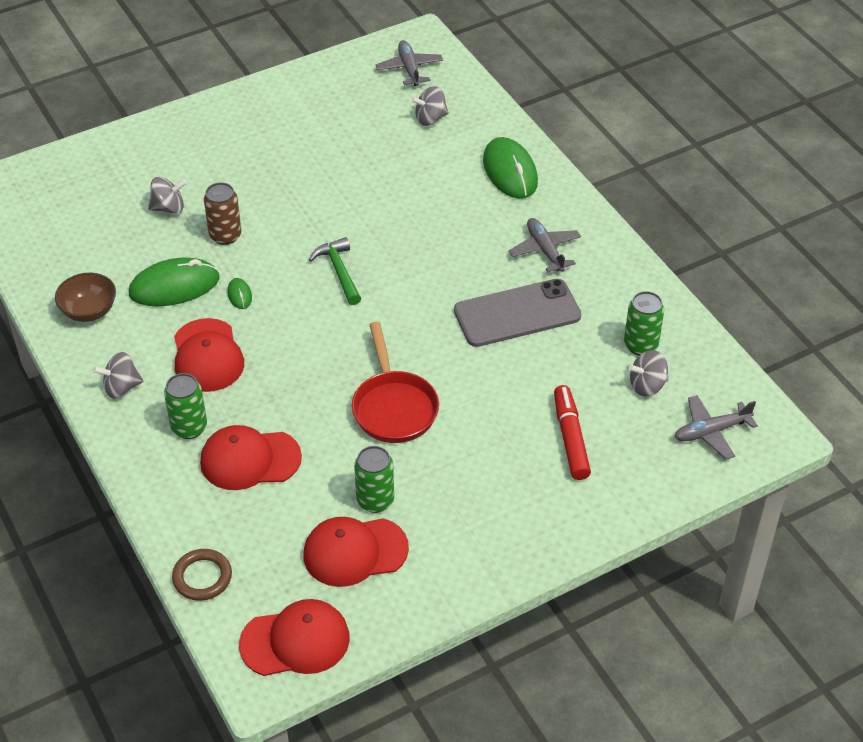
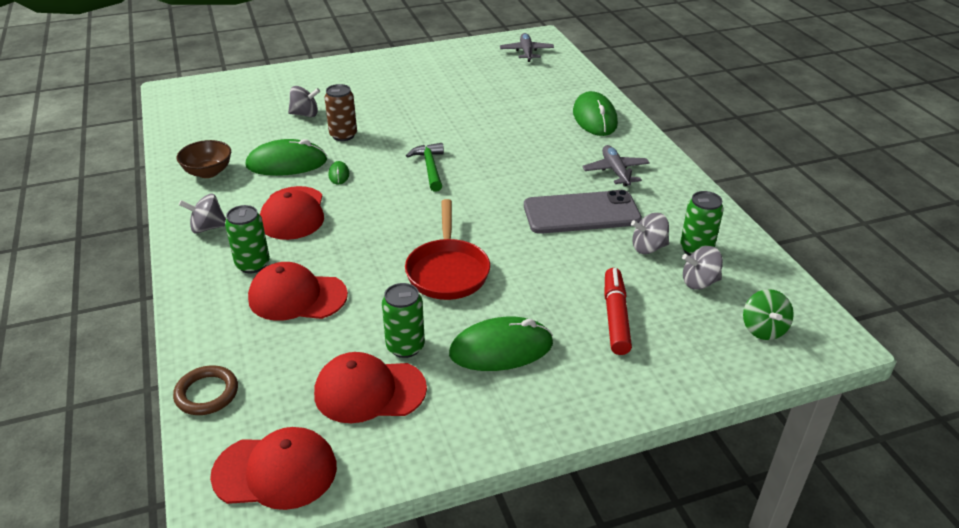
camera: 10 degrees right, 10 degrees down
grey spinning top [411,86,449,126] -> grey spinning top moved to [631,213,669,254]
grey plane [675,395,758,459] -> green spinning top [743,289,794,340]
none -> green mouse [449,317,553,371]

